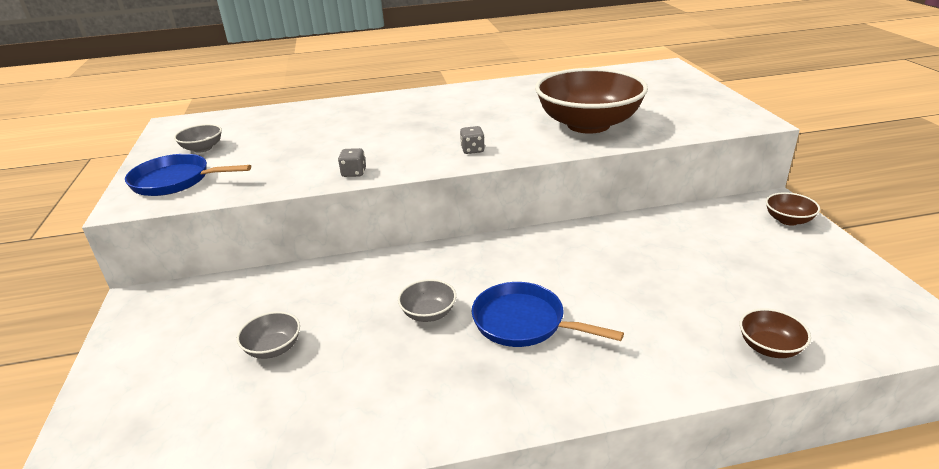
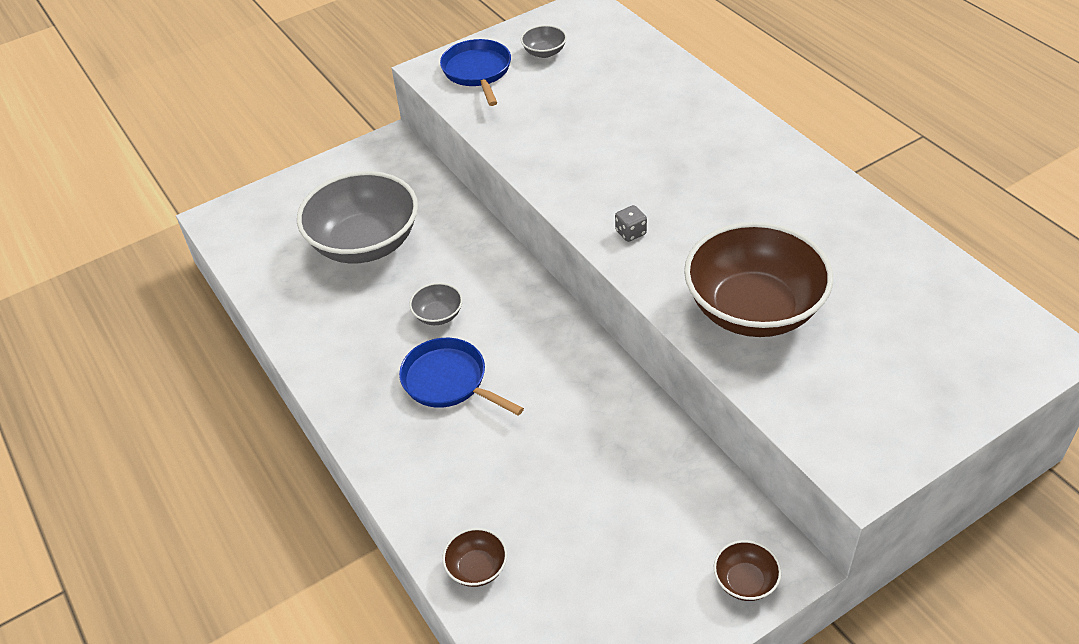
camera: 70 degrees right, 15 degrees up
grey bowl [237,311,300,359] -> grey bowl [297,171,418,263], size x2.40
grey dice [338,148,366,177] -> none
blue pan [472,282,624,347] -> blue pan turned 60 degrees counterclockwise [399,338,524,416]

